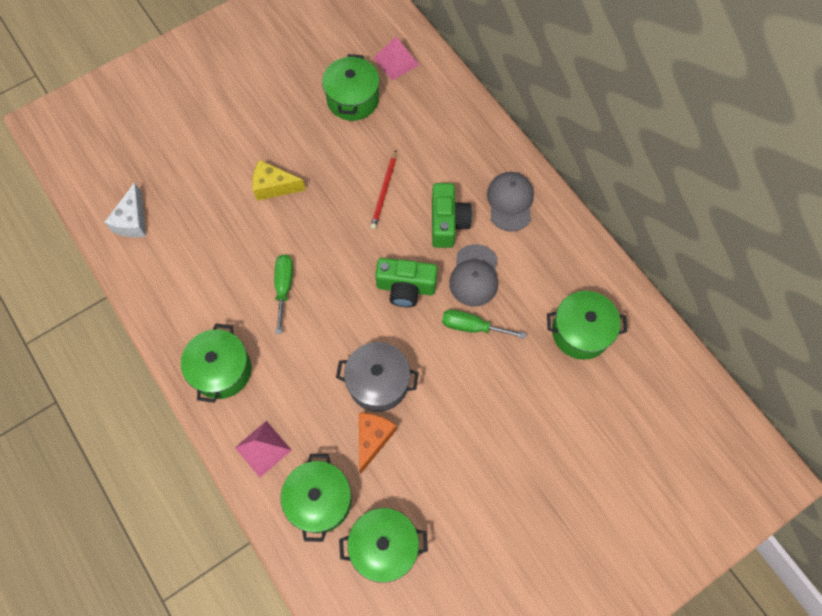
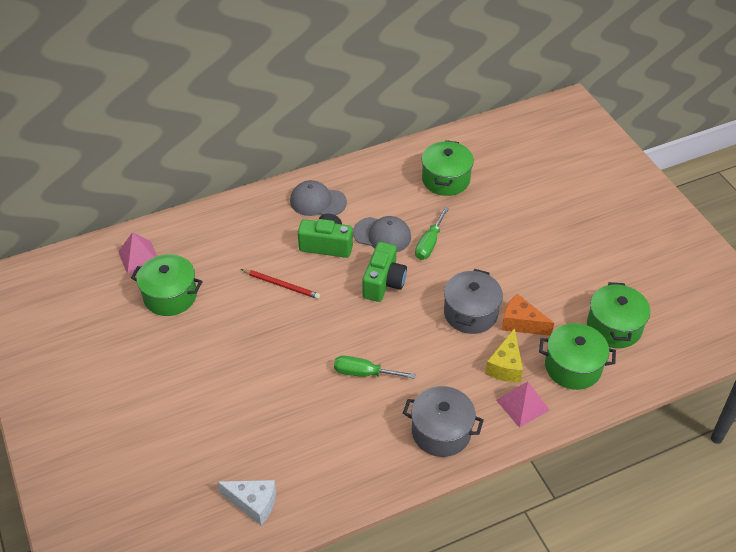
camera: 80 degrees left, 20 degrees down
green pot [181,323,252,403] -> grey pot [403,386,484,457]
yellow cheese [252,160,306,201] -> yellow cheese moved to [485,328,523,382]

